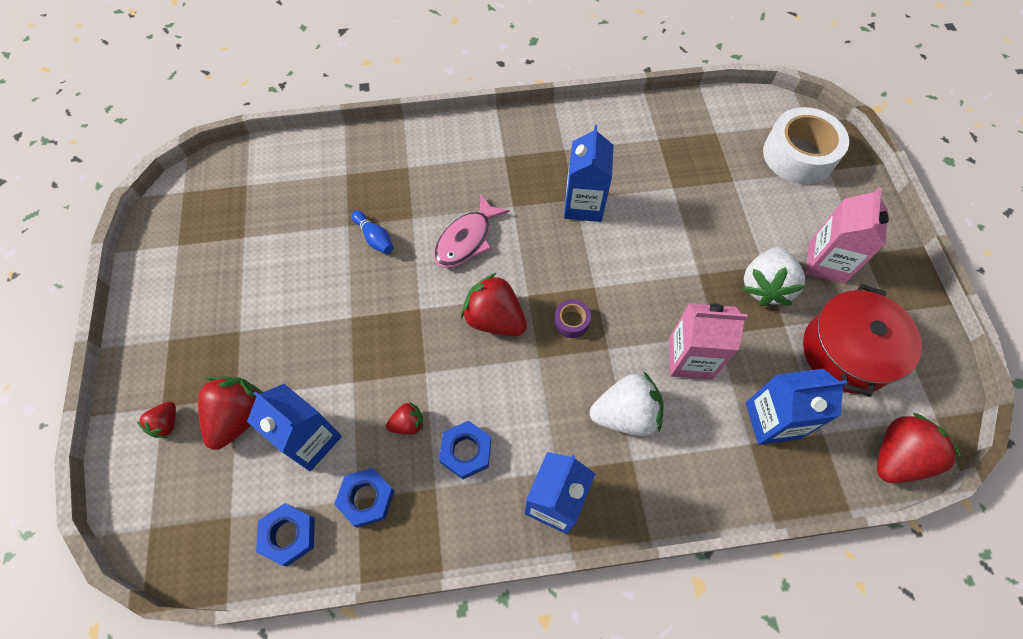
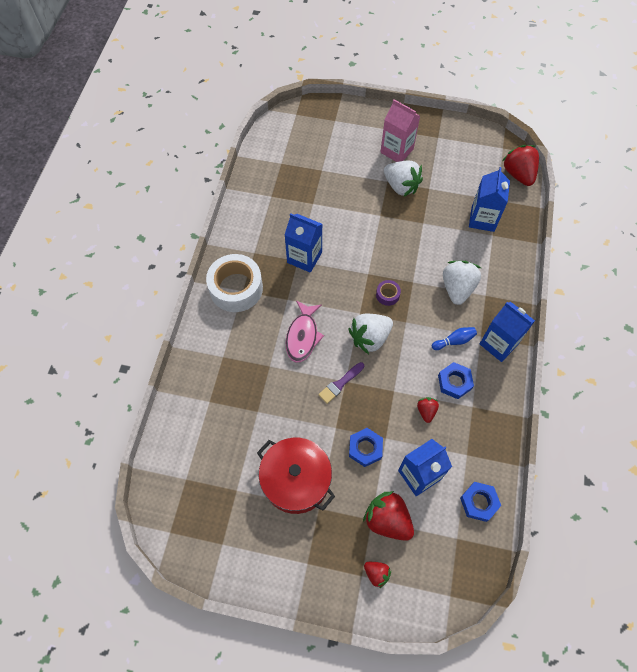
camera: 70 degrees left, 0 degrees up
blue nut [334,468,395,528] -> blue nut moved to [349,428,383,467]
blue bowling pin [352,211,393,254] -> blue bowling pin moved to [432,327,477,350]
pink fish [434,194,510,268] -> pink fish turned 45 degrees clockwise [286,301,324,363]
red strawberry [461,273,527,336] -> white strawberry [349,314,393,354]
pink carton [669,303,748,380] -> none
white tape [763,107,849,184] -> white tape moved to [206,254,263,312]
red pot [803,284,922,397] -> red pot moved to [257,438,335,514]
none -> purple brush [318,362,364,404]

